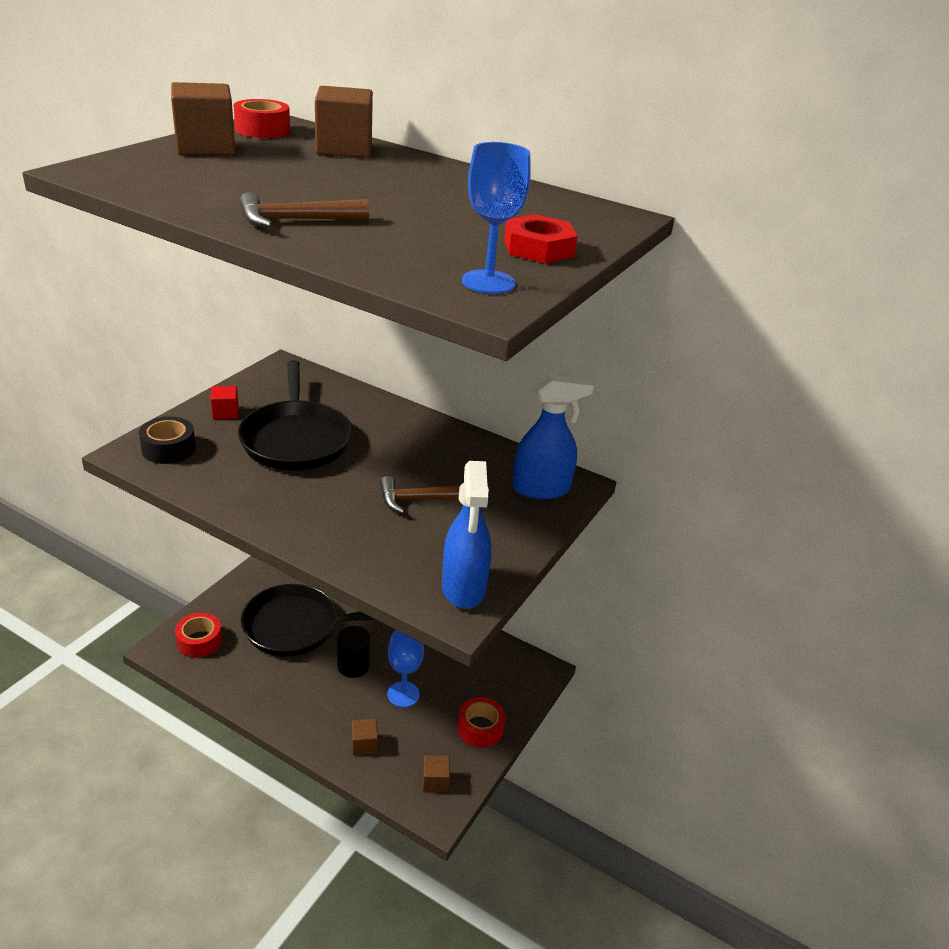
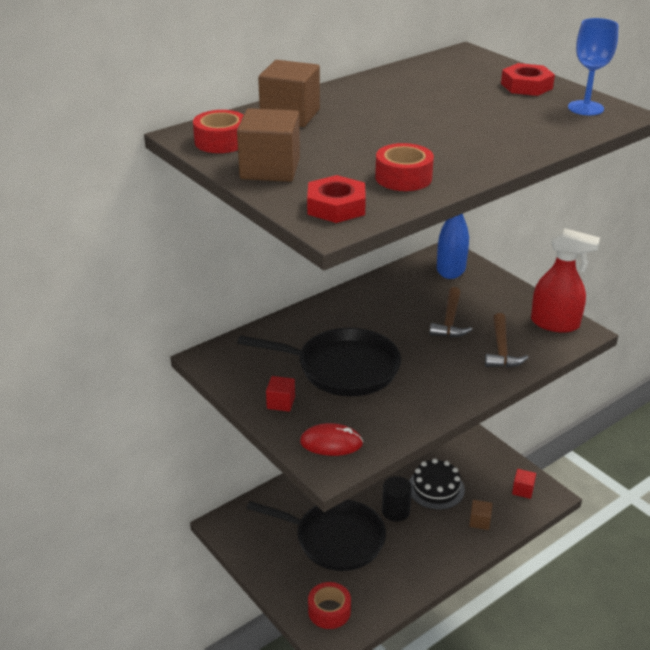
camera: 65 degrees left, 0 degrees up
black tape [139,416,196,464] -> red mouse [300,423,363,456]
brown hammer [239,192,369,227] -> brown hammer moved to [485,313,529,367]
black pan [241,584,376,657] -> black pan turned 90 degrees counterclockwise [247,500,386,571]
blue goblet [387,631,424,707] -> black cake [409,458,465,510]
brown cube [423,755,450,792] -> red cube [512,469,536,499]
blue spray bottle [442,461,491,609] -> red spray bottle [531,228,600,333]
red tape [457,697,506,748] -> red tape moved to [375,143,434,191]
none -> red nut [307,175,366,223]

